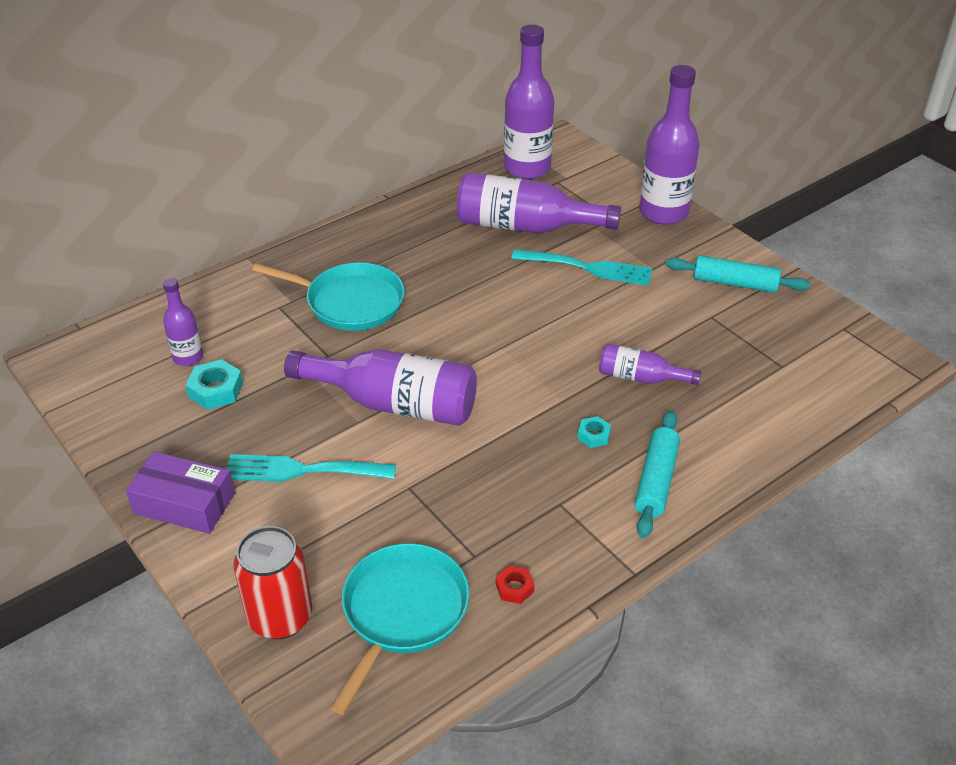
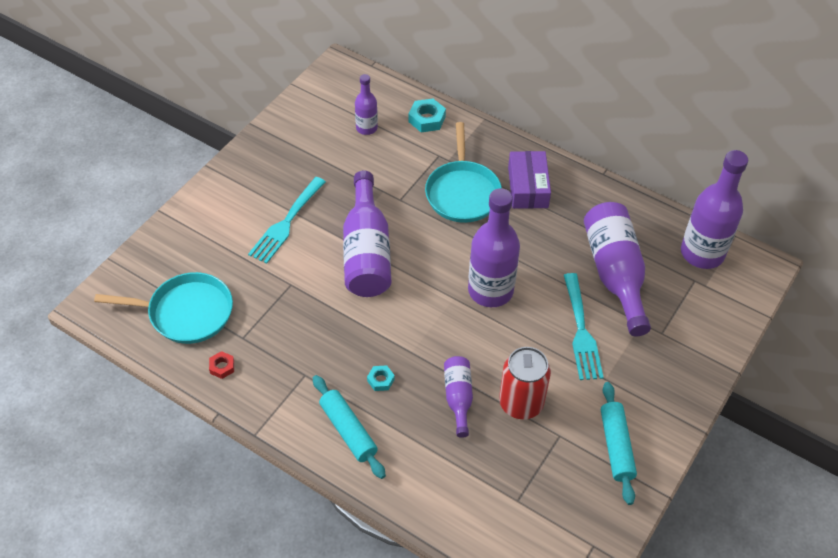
camera: 70 degrees right, 10 degrees up
purple box [126,451,235,534] -> purple box moved to [508,151,551,209]
turquoise nut [186,359,243,410] -> turquoise nut moved to [409,98,446,132]
turquoise fork [226,454,396,482] -> turquoise fork turned 135 degrees counterclockwise [248,177,326,264]
red can [233,526,312,639] -> red can moved to [499,347,551,419]
turquoise rolling pin [635,410,680,538] -> turquoise rolling pin turned 60 degrees clockwise [313,375,386,479]
purple bottle [639,65,700,225] -> purple bottle moved to [468,188,520,307]

